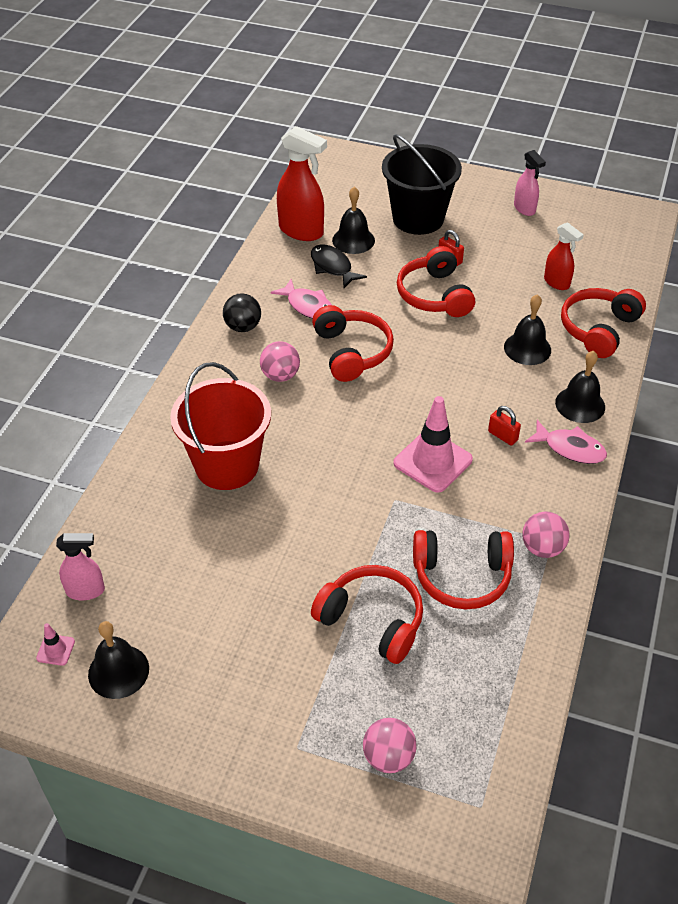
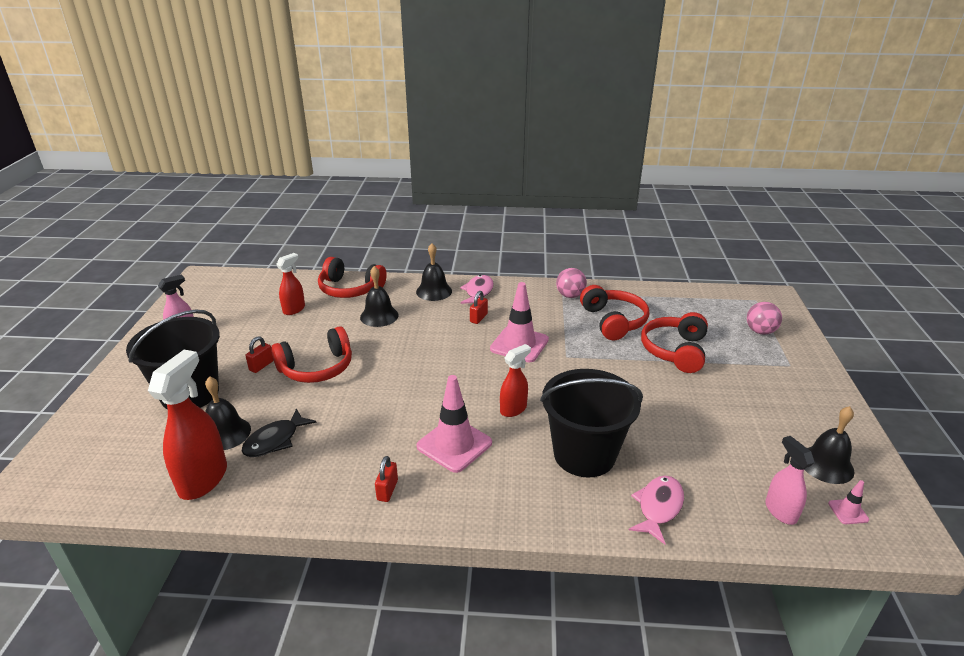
camera: 105 degrees left, 15 degrees down
red bucket [170,362,271,490] -> black bucket [540,369,643,478]
black ball [223,293,261,332] -> red padlock [375,456,398,502]
pink ball [260,341,300,382] -> pink traffic cone [416,375,492,473]
pink fish [270,279,332,319] -> pink fish moved to [629,476,684,544]
red headphones [312,305,394,382] -> none
none -> red spray bottle [500,344,531,417]

